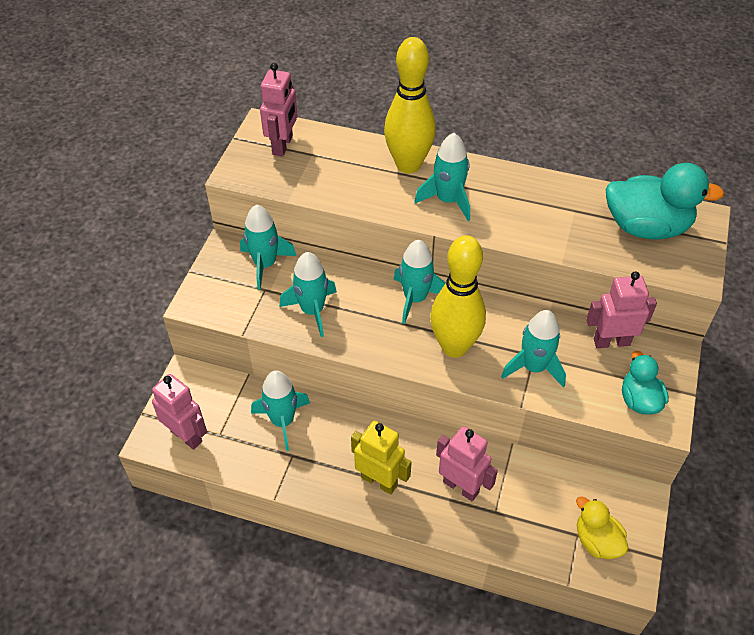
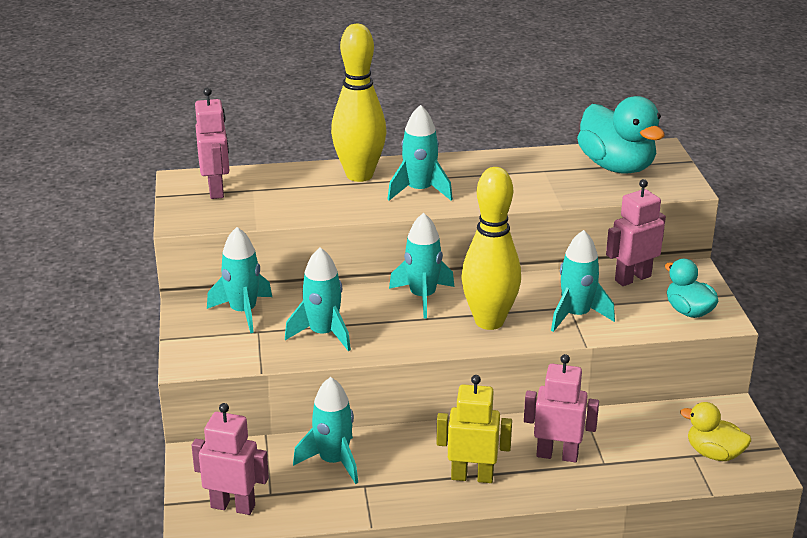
camera: 25 degrees left, 20 degrees down
turquoise duck [606,163,724,240] -> turquoise duck turned 75 degrees clockwise [577,96,665,174]

